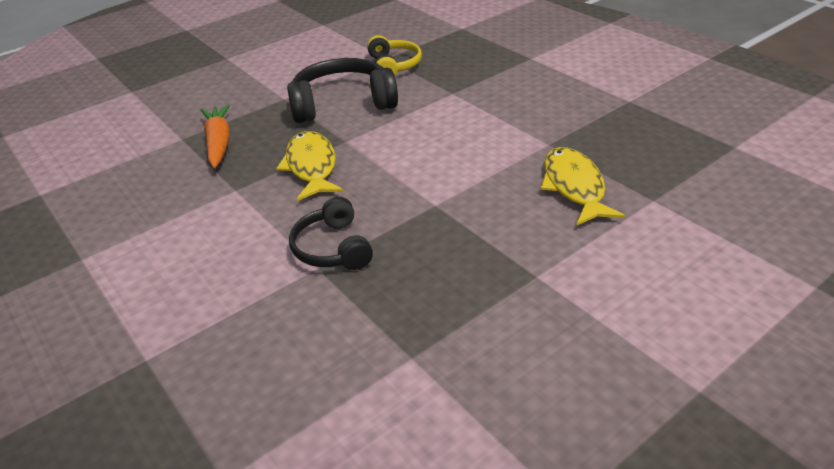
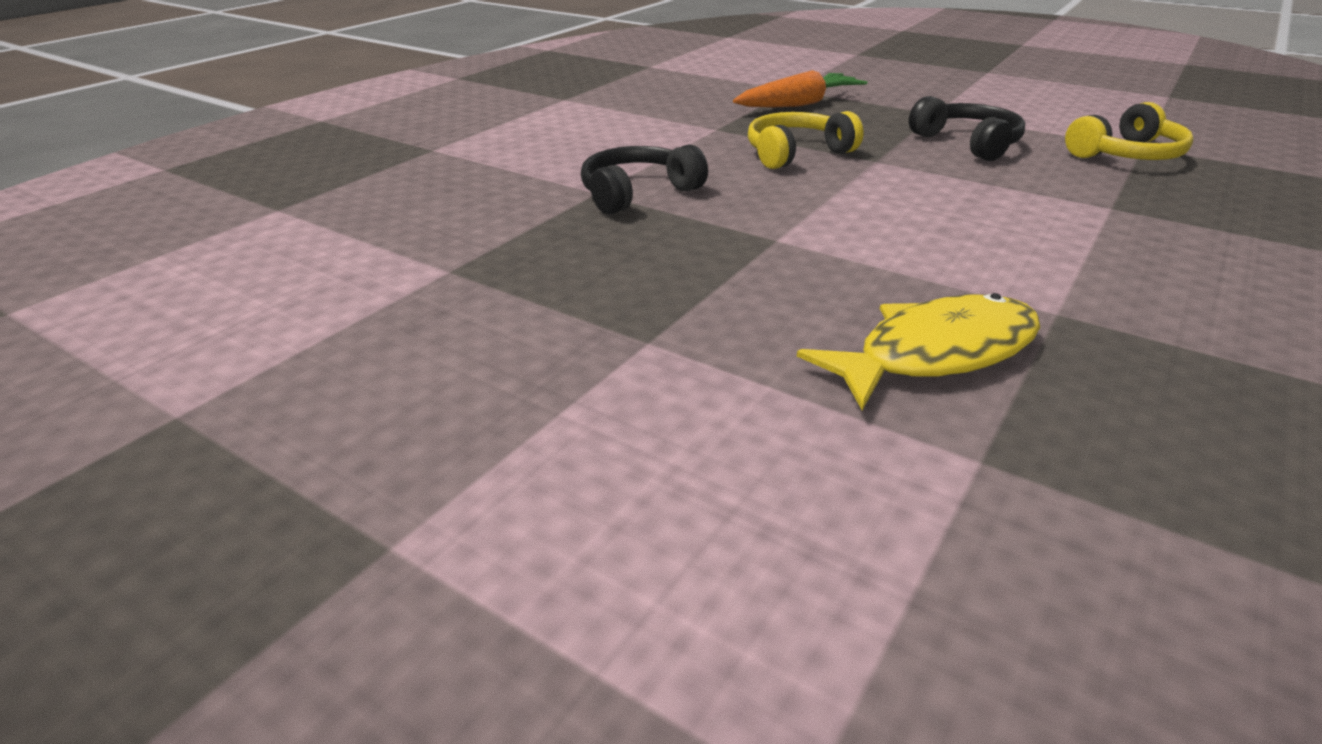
camera: 70 degrees right, 5 degrees down
yellow fish [276,131,343,201] -> yellow headphones [748,111,864,169]
black headphones [287,58,398,123] -> black headphones [909,96,1025,161], size x0.63

